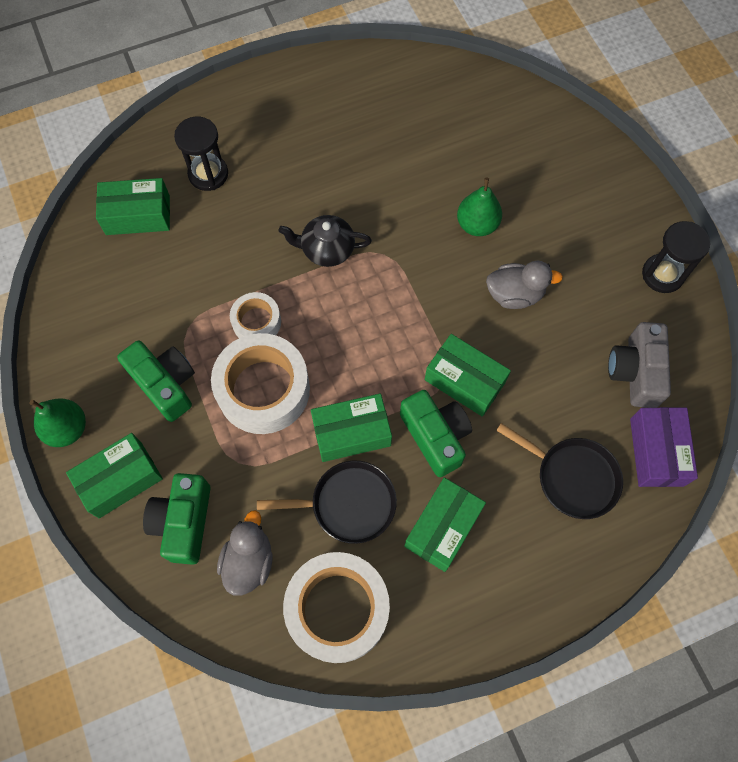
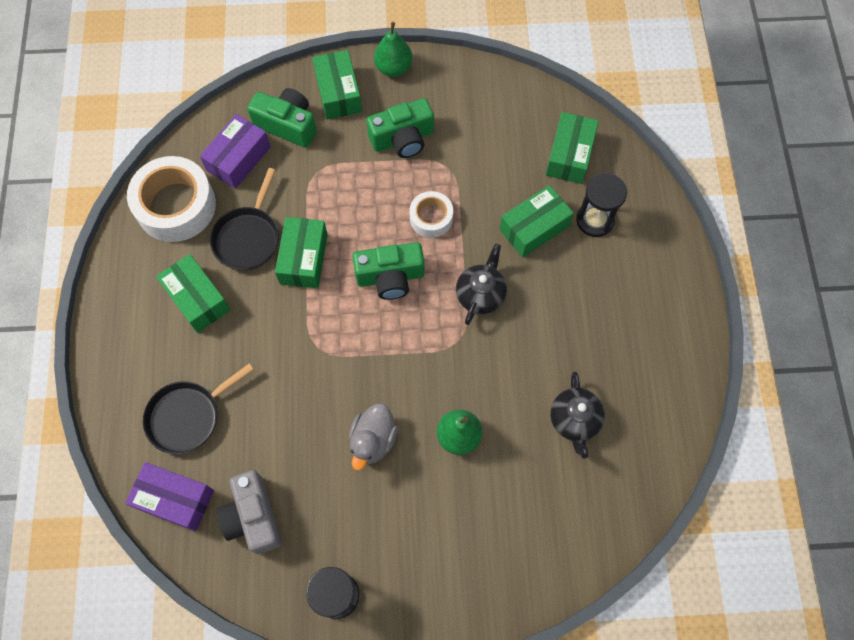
camera: 110 degrees right, 0 degrees up
white tape [211,333,310,434] -> none
grey duck [217,510,273,596] -> purple box [200,114,271,189]
green camera [400,390,472,477] -> green camera moved to [352,242,424,300]
green box [425,334,511,417] -> green box moved to [499,185,574,257]
grey camera [608,322,671,408] -> grey camera turned 135 degrees counterclockwise [217,470,282,554]
none -> black teapot [550,372,605,458]

